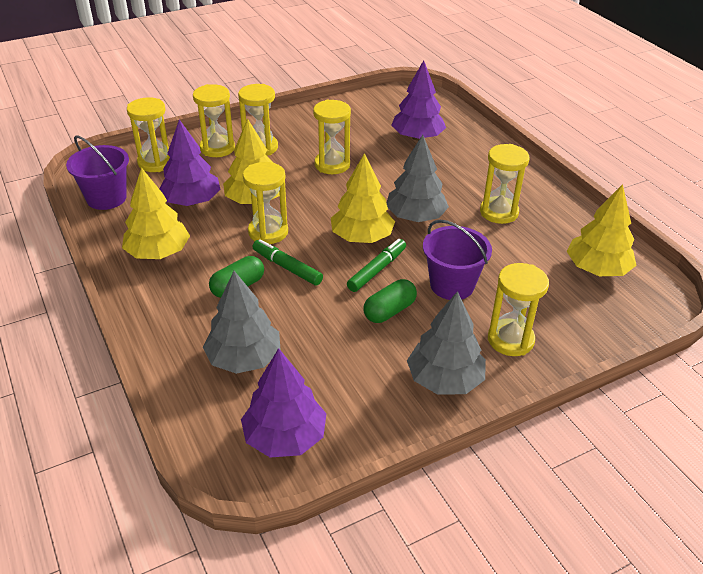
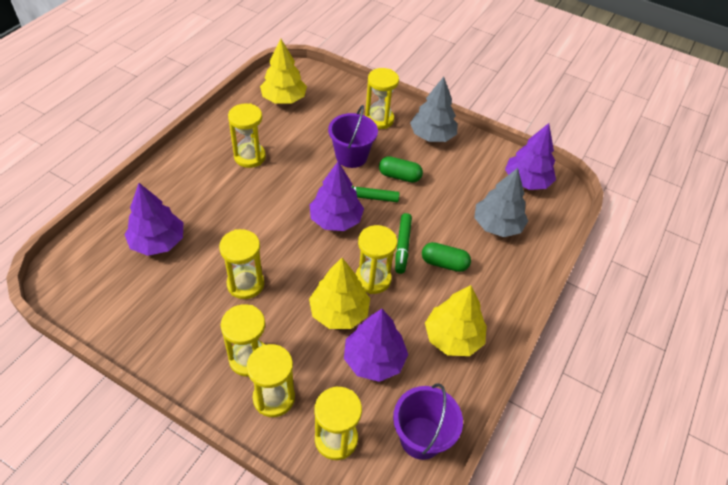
camera: 125 degrees left, 10 degrees up
yellow tree [331,153,395,243] -> purple tree [309,161,364,231]
grey tree [386,135,449,222] -> none

